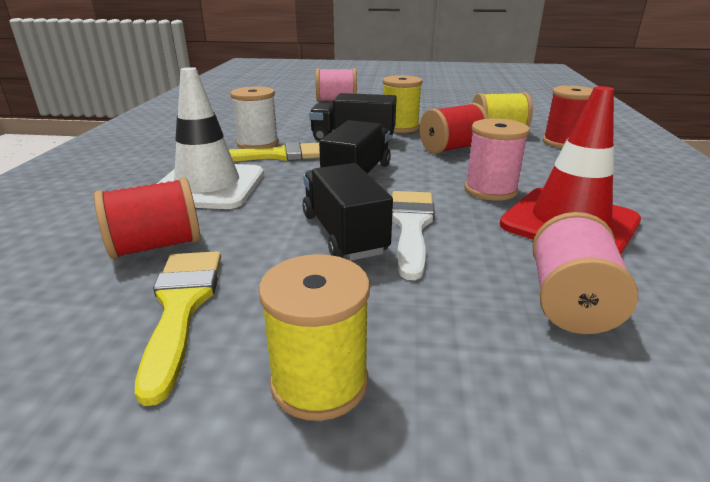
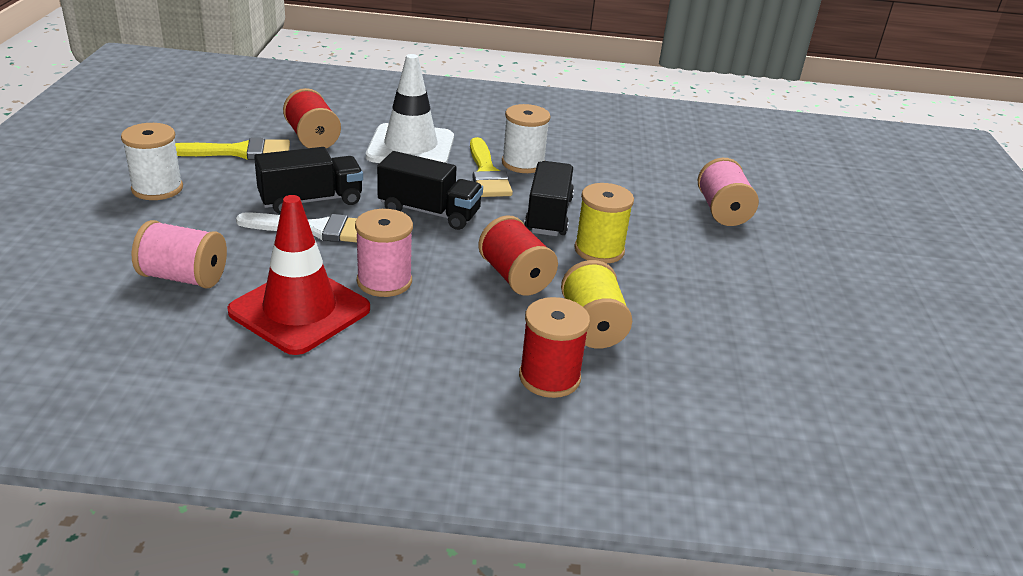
camera: 85 degrees right, 5 degrees up
yellow spool [259,254,370,421] -> white spool [121,123,183,200]

